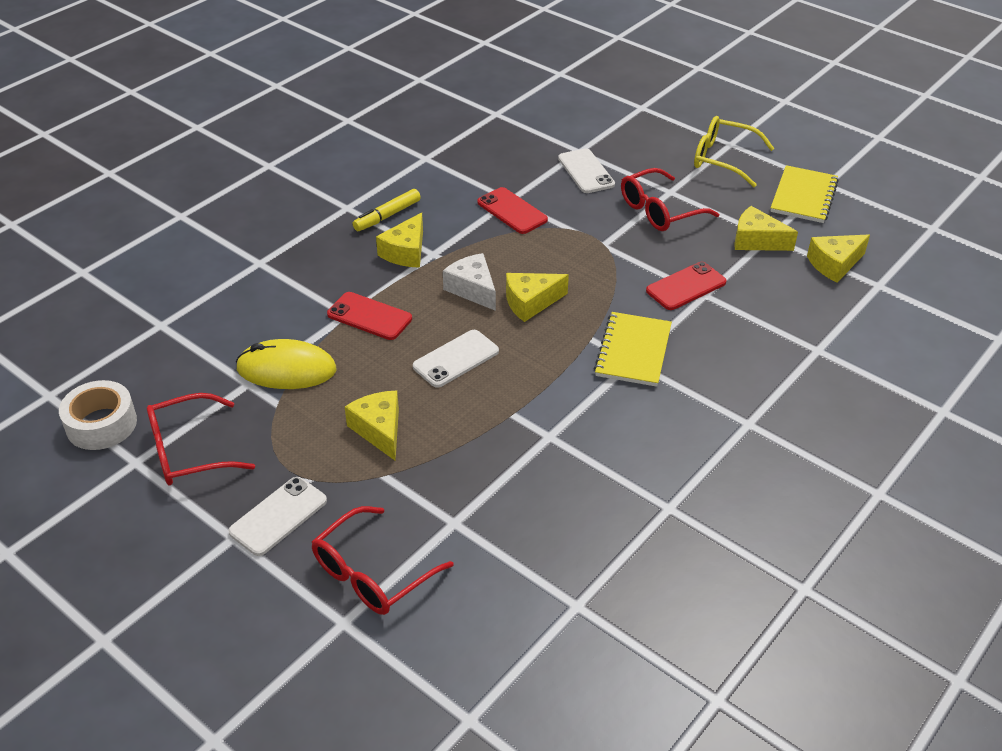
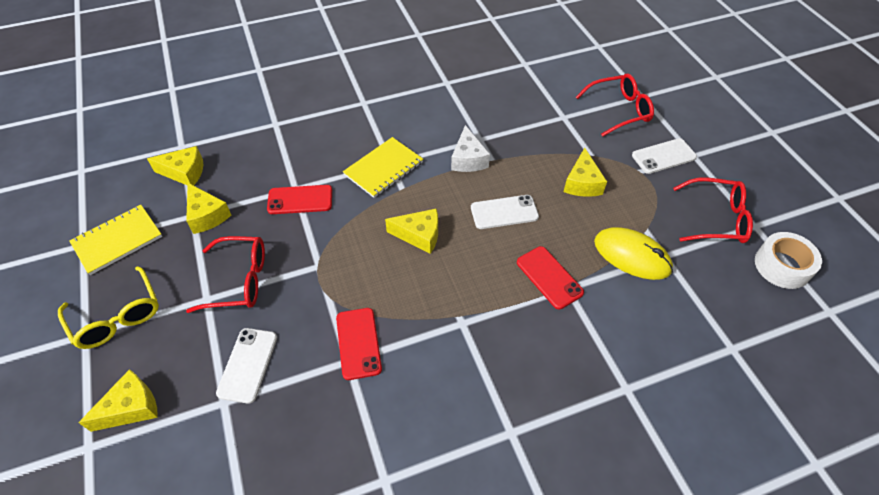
camera: 150 degrees left, 10 degrees up
yellow marker [353,189,421,231] -> none
yellow cheese [376,213,423,268] -> yellow cheese moved to [78,369,158,432]
white cheese [443,253,496,311] -> white cheese moved to [451,125,490,172]

